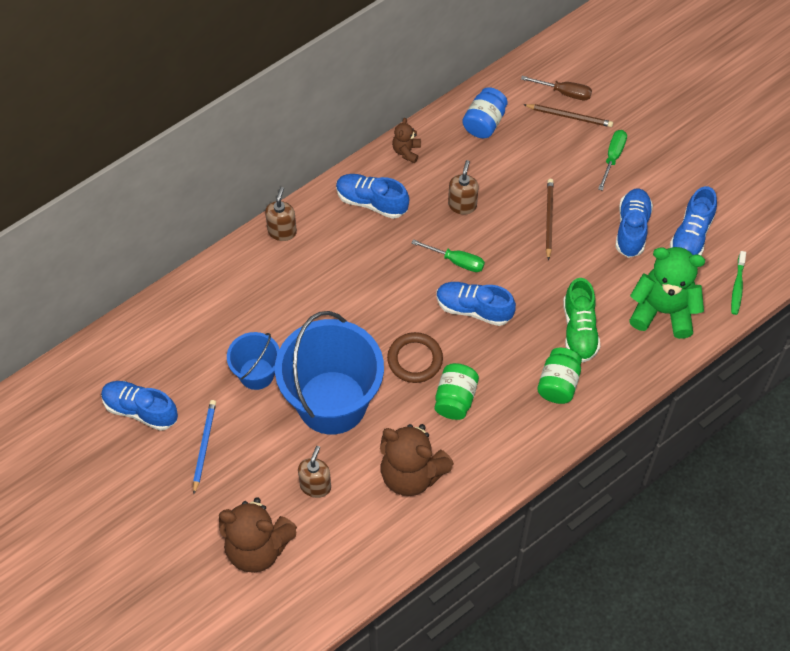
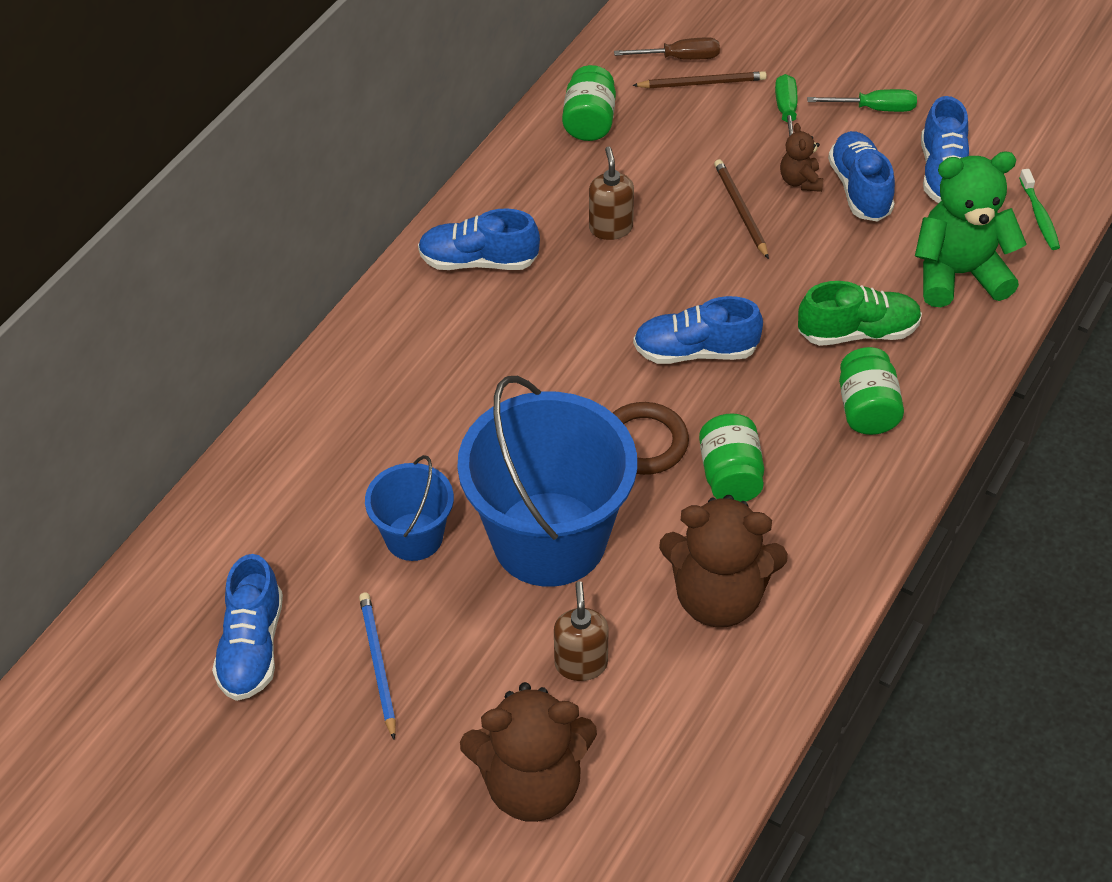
camera: 20 degrees left, 10 degrees down
blue shoe [101,381,178,431] -> blue shoe turned 90 degrees counterclockwise [212,554,283,701]
brown soap dispenser [265,187,297,241] -> none
brown teddy bear [392,118,421,163] -> brown teddy bear moved to [780,123,823,192]
green screwdriver [412,239,485,272] -> green screwdriver moved to [807,89,917,112]
blue jar [462,87,508,138] -> green jar [562,65,616,141]
green shoe [563,278,600,362] -> green shoe turned 75 degrees counterclockwise [798,281,922,346]

